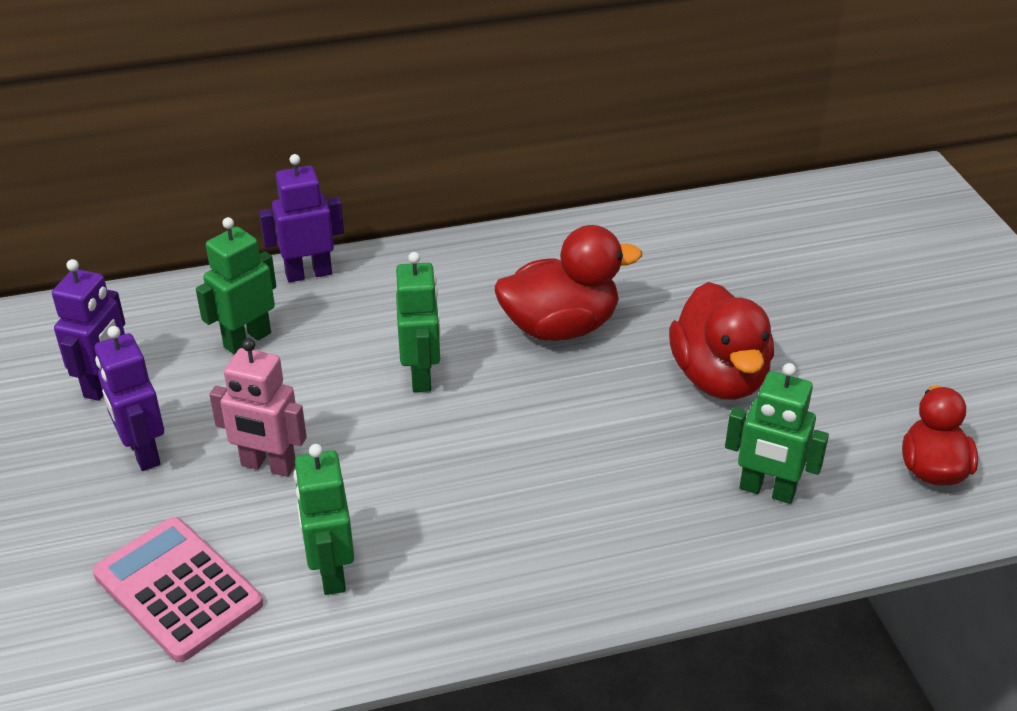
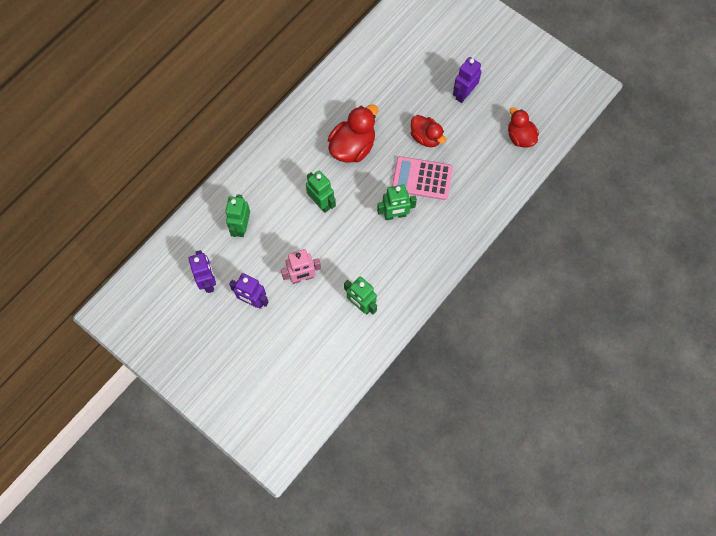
camera: 35 degrees left, 30 degrees up
pink calculator [92,517,263,662] -> pink calculator moved to [392,156,453,200]
purple robot [259,154,344,282] -> purple robot moved to [453,57,482,103]
red duck [669,282,774,400] -> red duck [411,115,446,147], size x0.66
green robot [725,363,829,504] -> green robot moved to [377,185,417,220]

